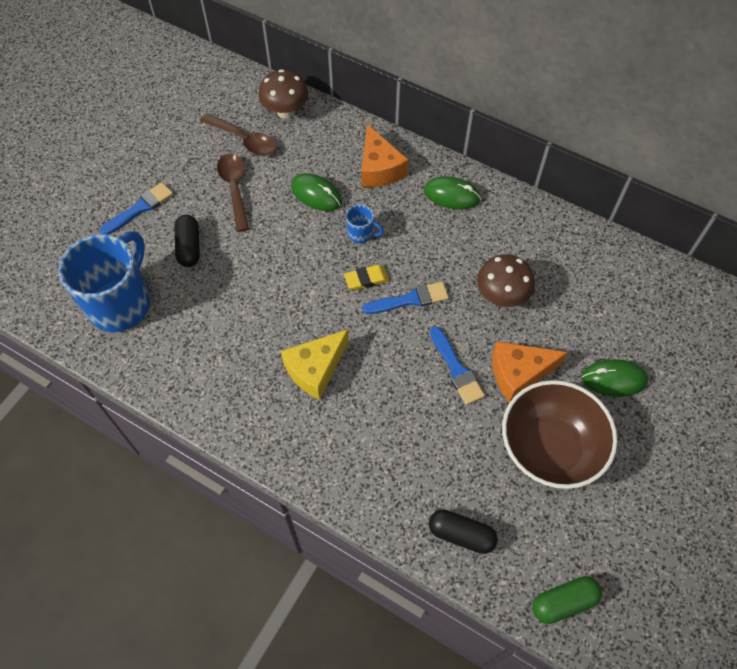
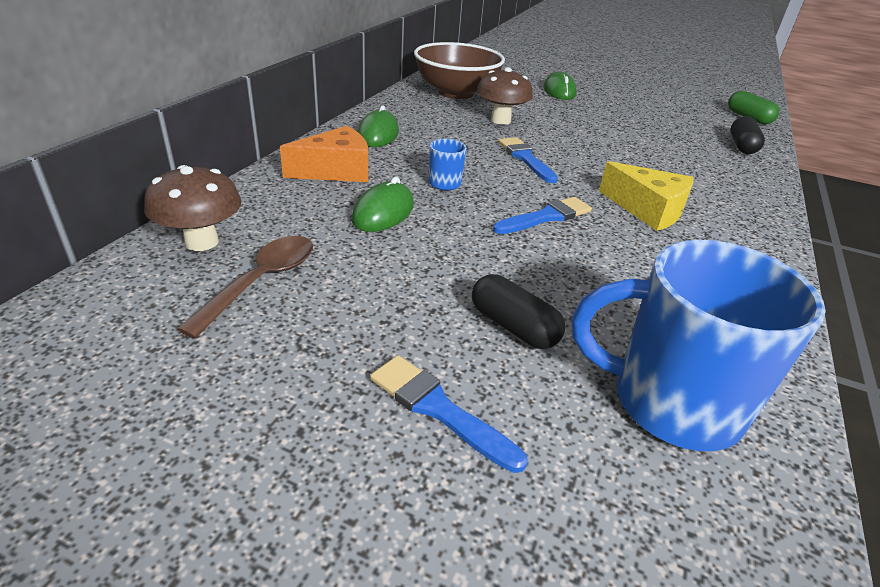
camera: 100 degrees left, 25 degrees down
black capsule [174,215,200,267] -> black capsule turned 60 degrees clockwise [472,274,565,349]
brown spoon [217,153,249,232] -> none
yellow eraser [344,265,389,290] -> none
blue brush [430,326,485,405] -> blue brush moved to [493,197,592,234]
orange cheese [492,341,568,403] -> none
brown bowl [502,380,618,489] -> brown bowl moved to [414,42,505,99]

